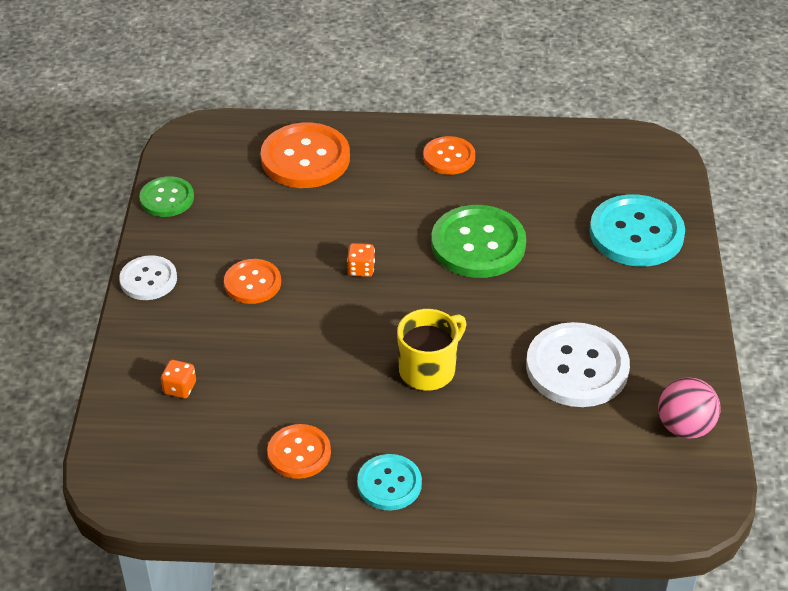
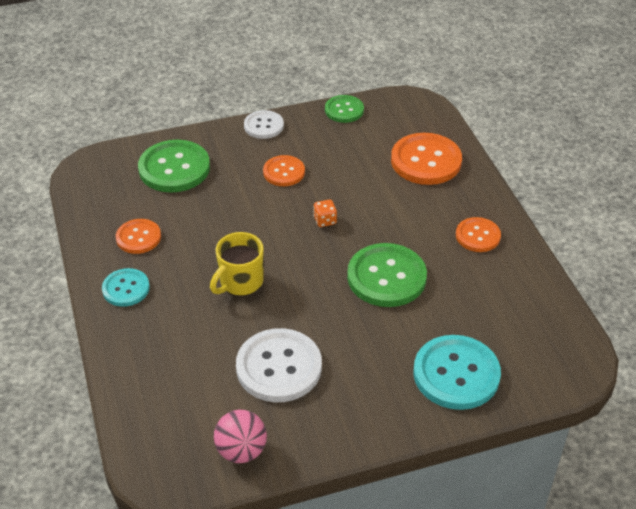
camera: 70 degrees right, 0 degrees up
orange dice [161,360,196,398] -> green button [138,140,210,193]
yellow mug [397,309,467,391] -> yellow mug turned 105 degrees clockwise [210,232,264,295]

